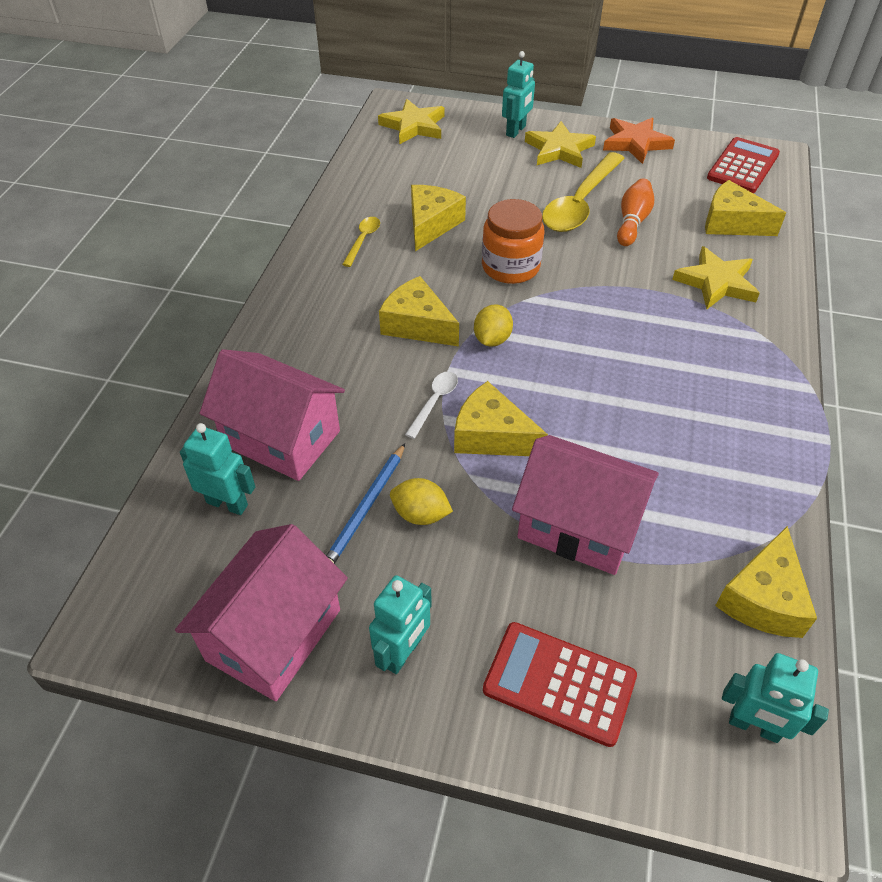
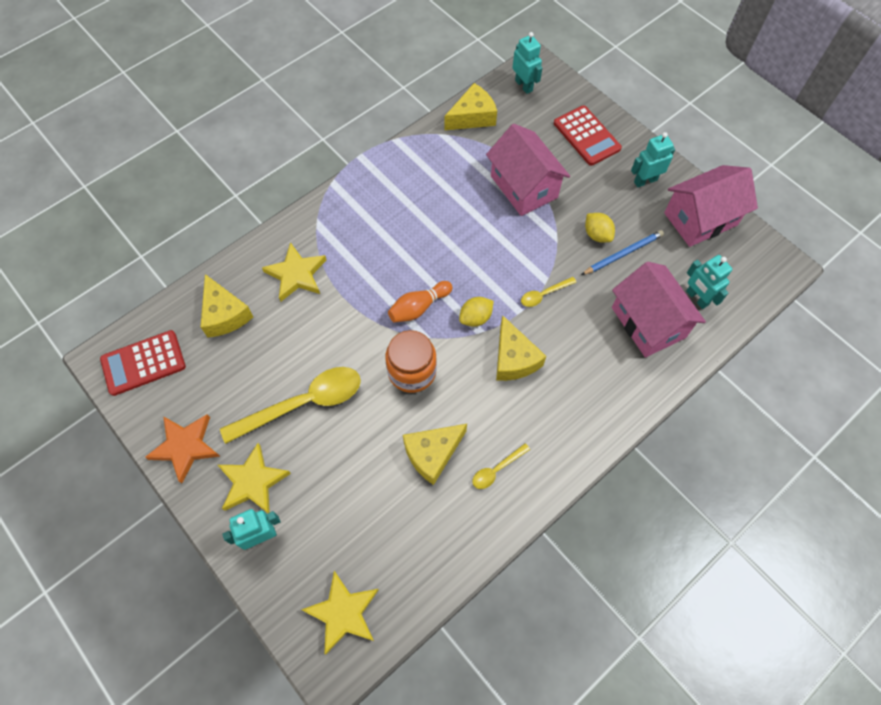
camera: 145 degrees left, 15 degrees up
white spoon [405,371,458,439] -> yellow spoon [521,277,576,307]
yellow cheese [454,381,548,456] -> none
orange bowling pin [617,179,654,246] -> orange bowling pin moved to [388,281,452,322]

